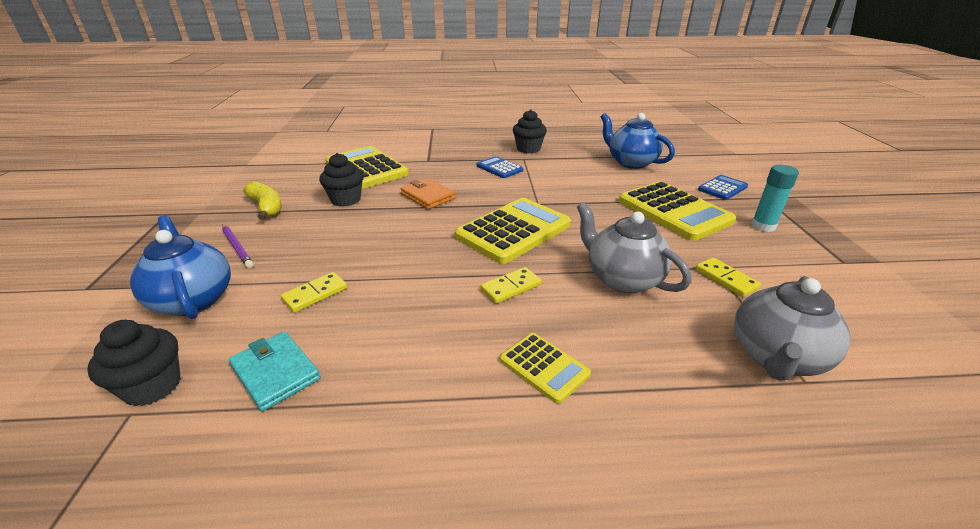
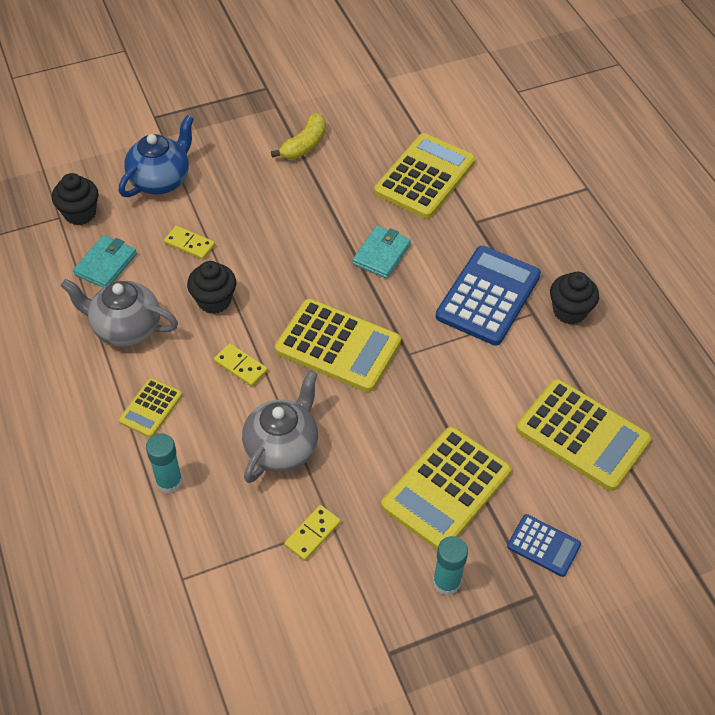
camera: 70 degrees right, 20 degrees up
purple pencil [222,224,254,268] -> none
black cupcake [320,153,364,207] -> black cupcake moved to [187,261,236,314]
orange wallet [400,178,456,209] -> turquoise wallet [352,226,411,279]
blue calculator [477,156,523,178] -> blue calculator [436,246,541,346], size x1.93
blue teapot [601,113,675,169] -> yellow calculator [516,379,651,491]
grey teapot [734,276,851,381] -> grey teapot moved to [61,279,178,347]
none -> turquoise glue stick [146,433,183,493]

